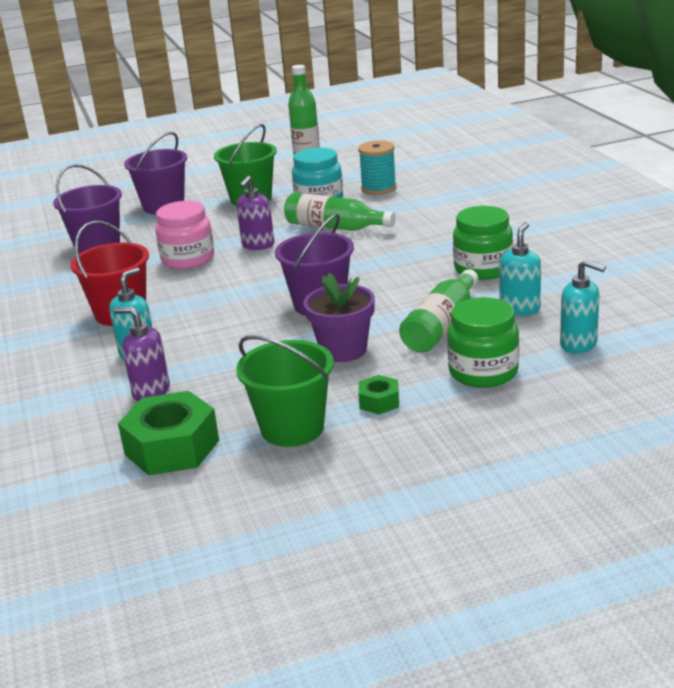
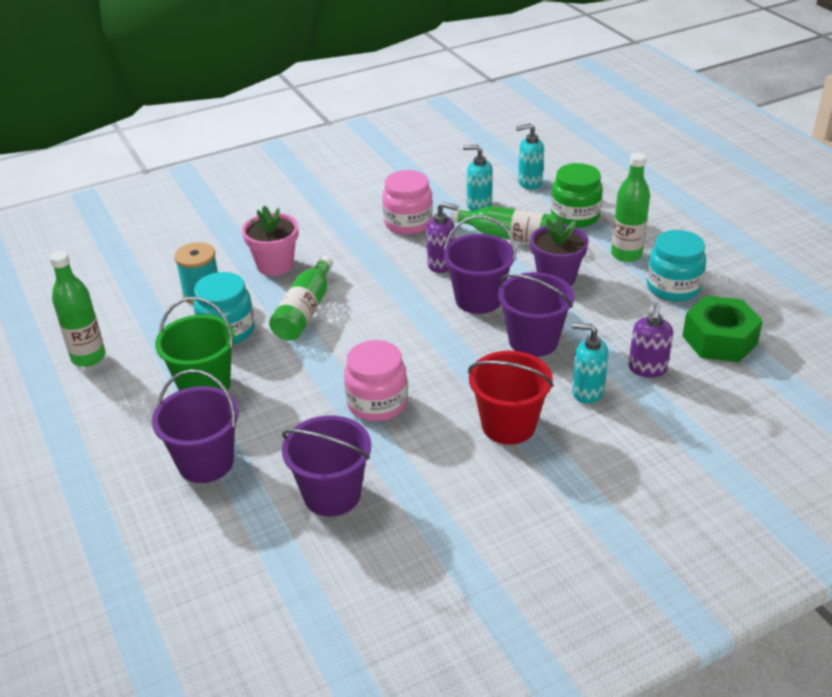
camera: 100 degrees left, 10 degrees up
purple soap dispenser [236,176,274,250] -> purple soap dispenser moved to [427,202,459,273]
green bucket [236,335,334,447] -> turquoise jar [647,230,706,301]
green nut [358,375,399,414] -> green bottle [611,152,650,262]
green jar [453,206,513,280] -> pink jar [382,170,433,235]
turquoise soap dispenser [560,259,606,354] -> turquoise soap dispenser turned 120 degrees counterclockwise [516,123,544,189]
none -> pink flower pot [242,206,298,276]
none -> purple bucket [498,272,574,357]

